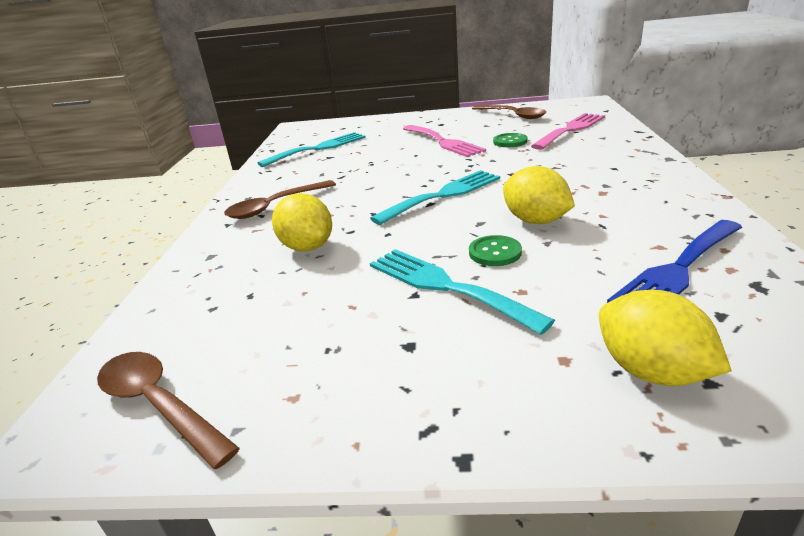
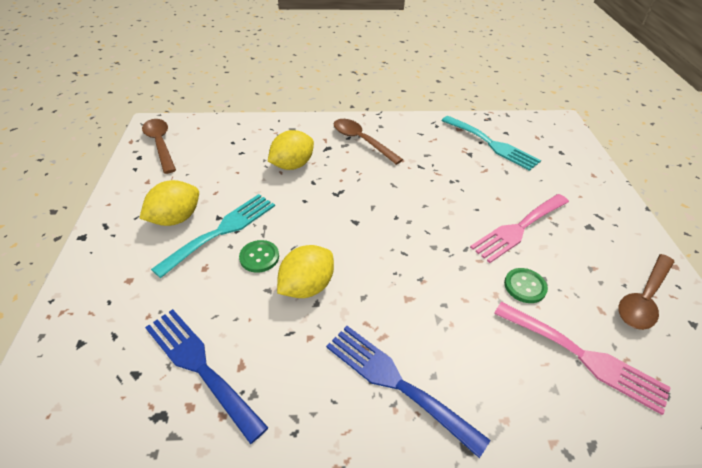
camera: 80 degrees right, 15 degrees up
brown spoon [97,352,240,469] -> brown spoon turned 60 degrees counterclockwise [142,119,176,174]
turquoise fork [370,170,500,225] -> none
yellow lemon [599,290,732,386] -> yellow lemon moved to [139,180,199,226]
none -> blue fork [326,326,490,458]

